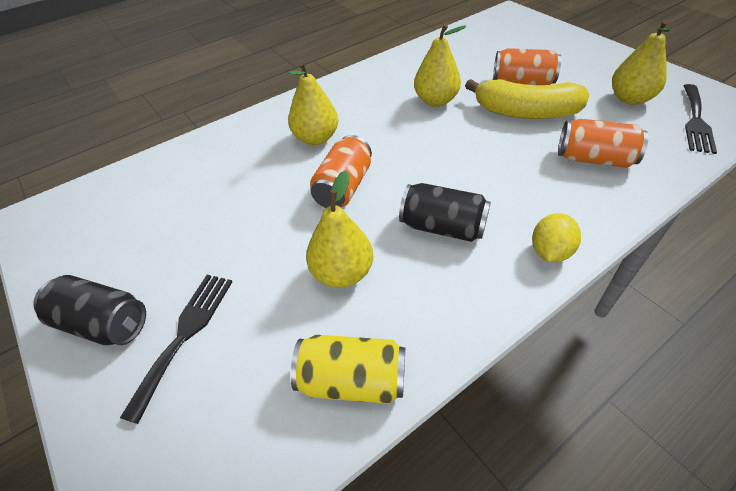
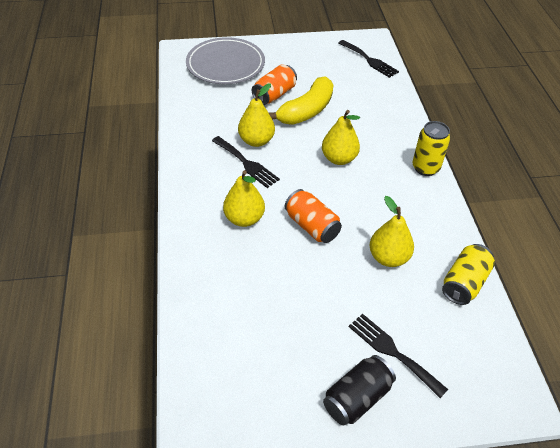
camera: 65 degrees left, 0 degrees up
black can [399,183,491,242] -> none
yellow lemon [532,213,581,262] -> yellow can [412,121,450,176]
orange can [558,119,649,168] -> none
yellow pear [612,20,671,105] -> yellow pear moved to [322,110,360,165]
none -> grey plate [186,37,265,84]
none -> black fork [212,136,280,188]

